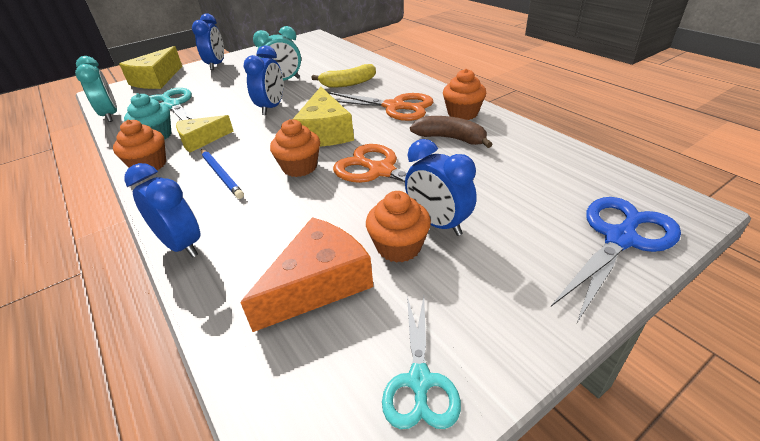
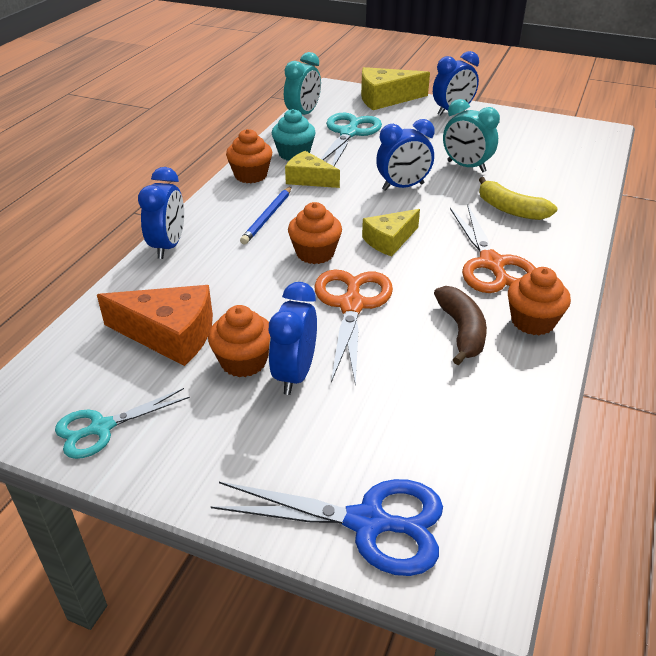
camera: 55 degrees right, 0 degrees up
yellow cheese [292,87,354,147] -> yellow cheese [362,209,420,257], size x0.66

